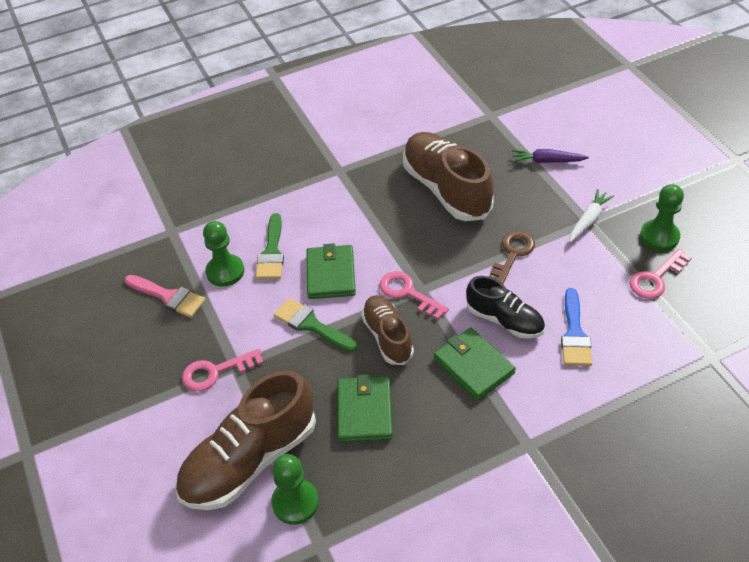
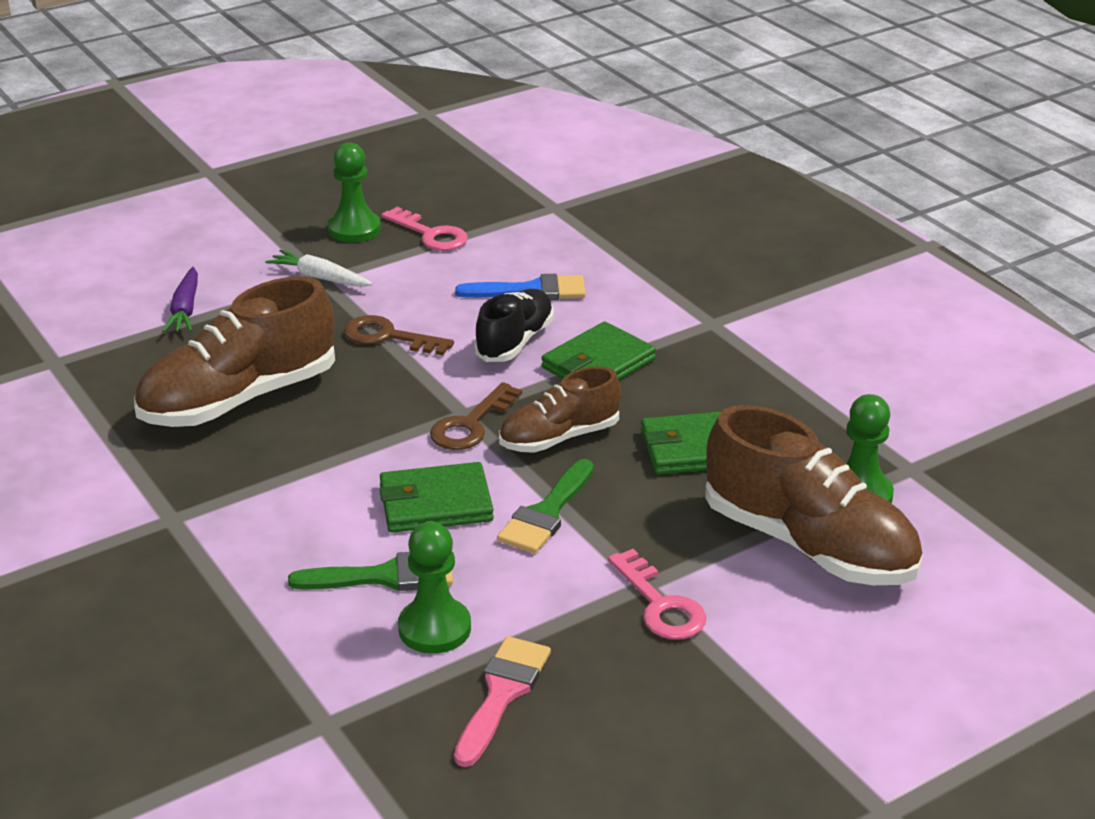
camera: 100 degrees left, 15 degrees down
pink key [379,271,449,320] -> brown key [430,382,522,450]

